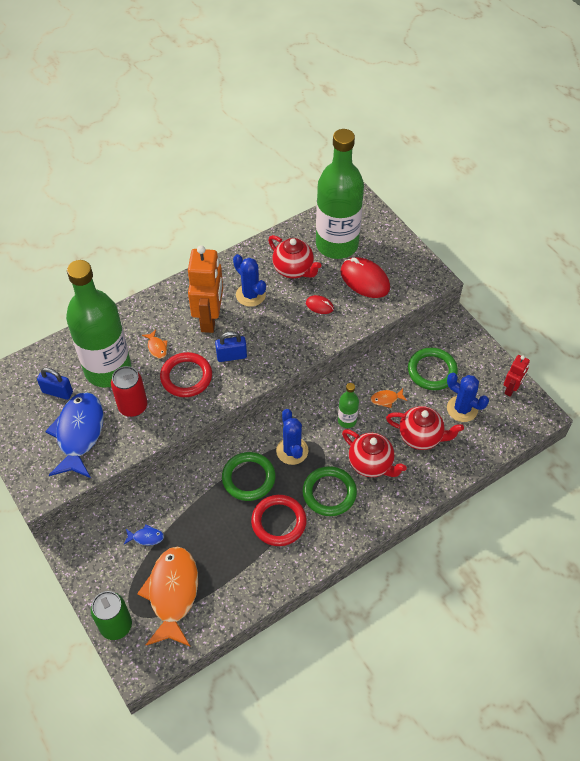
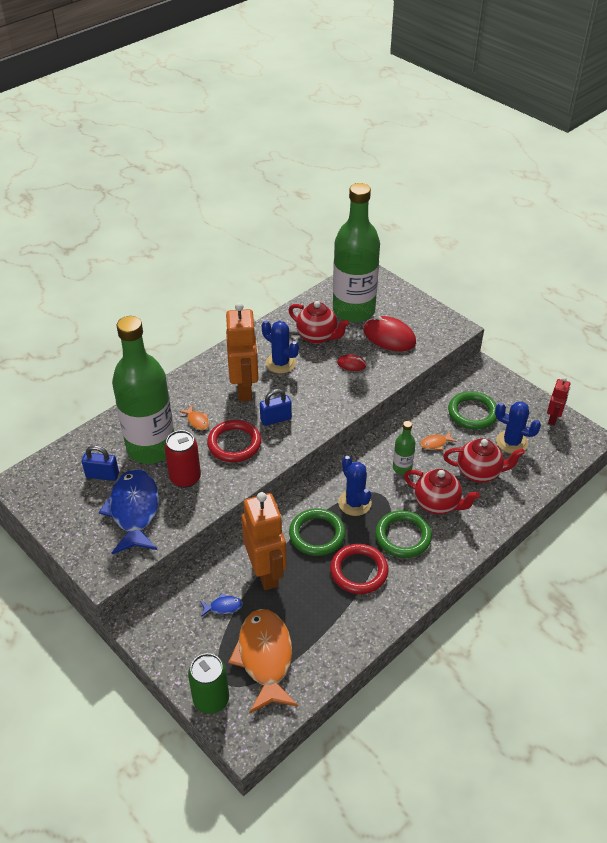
camera: 10 degrees left, 10 degrees down
none -> orange robot [241,492,287,590]

